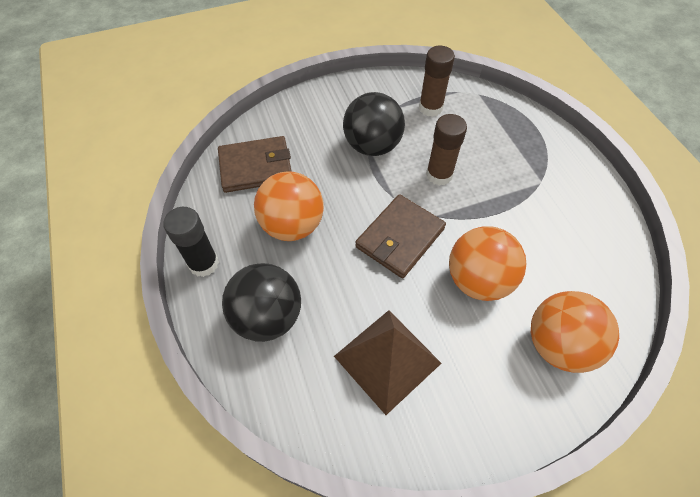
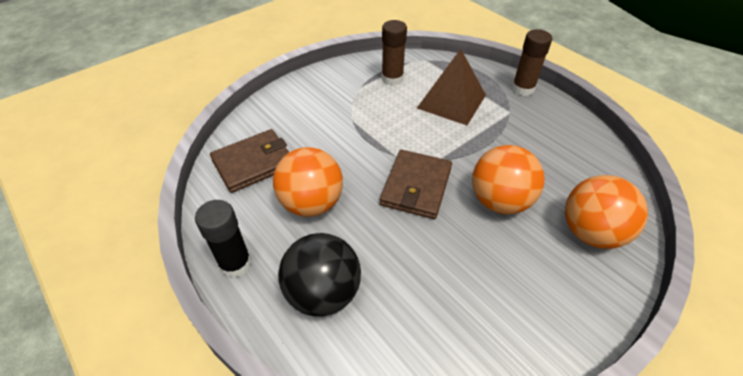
camera: 20 degrees left, 10 degrees down
brown pyramid [334,310,442,415] -> brown pyramid moved to [417,49,486,125]
black ball [343,92,405,156] -> none
brown glue stick [426,114,467,186] -> brown glue stick moved to [512,29,552,96]

